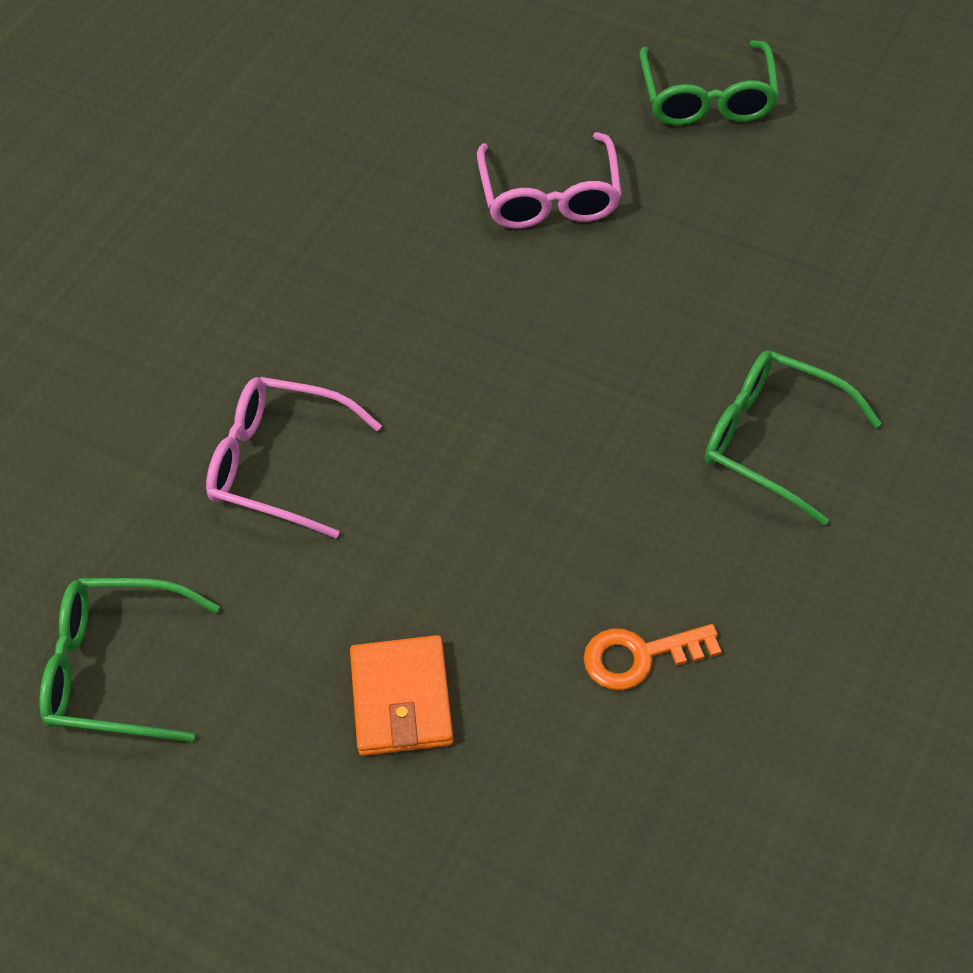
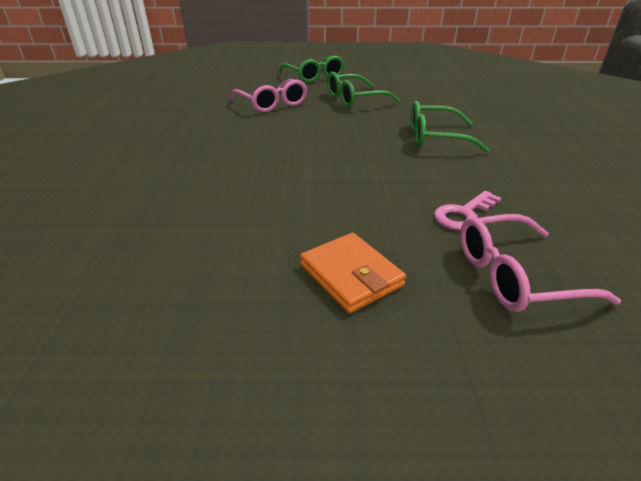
camera: 30 degrees left, 20 degrees down
green glasses [40,578,220,742] -> green glasses moved to [327,72,400,107]
pink glasses [206,377,382,538] -> pink glasses moved to [460,214,621,312]
orange key [584,624,722,690] -> pink key [434,191,502,230]

